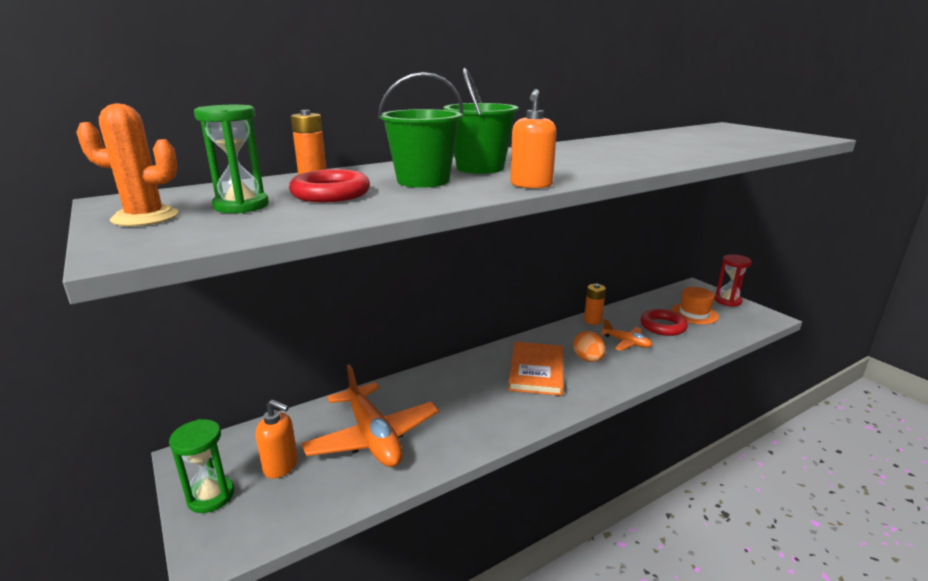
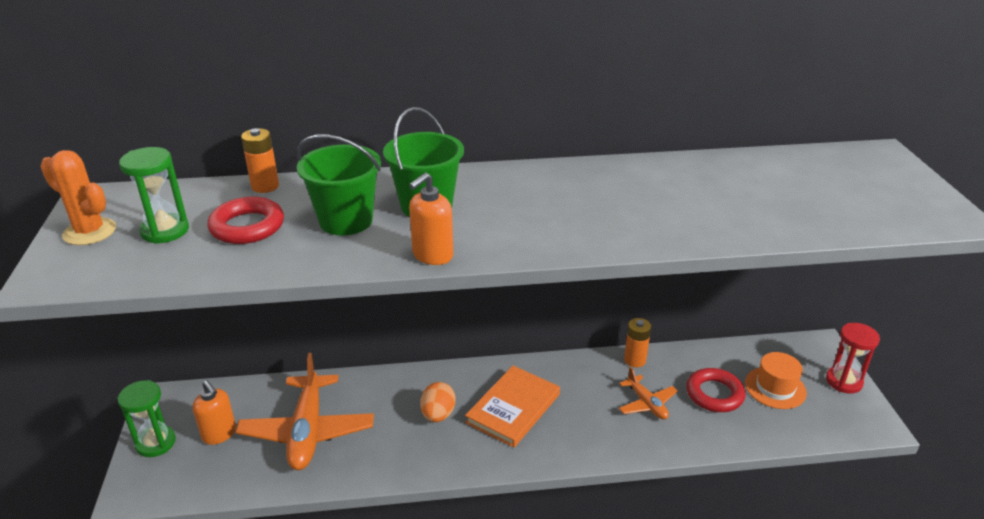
camera: 25 degrees right, 10 degrees up
orange egg [573,331,606,362] -> orange egg moved to [420,382,456,422]

